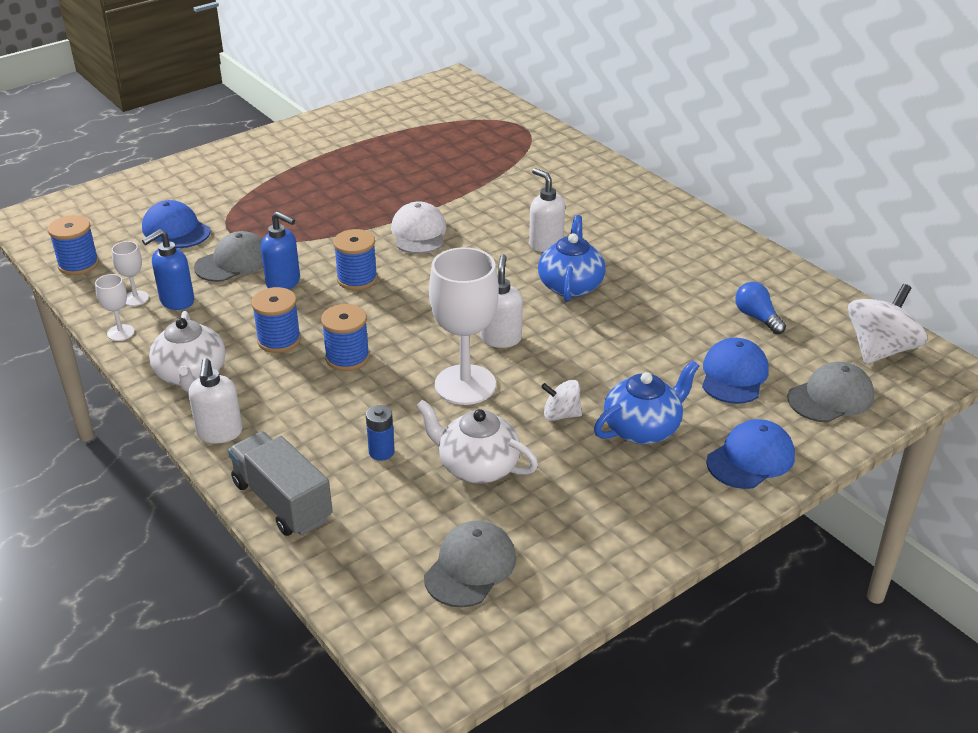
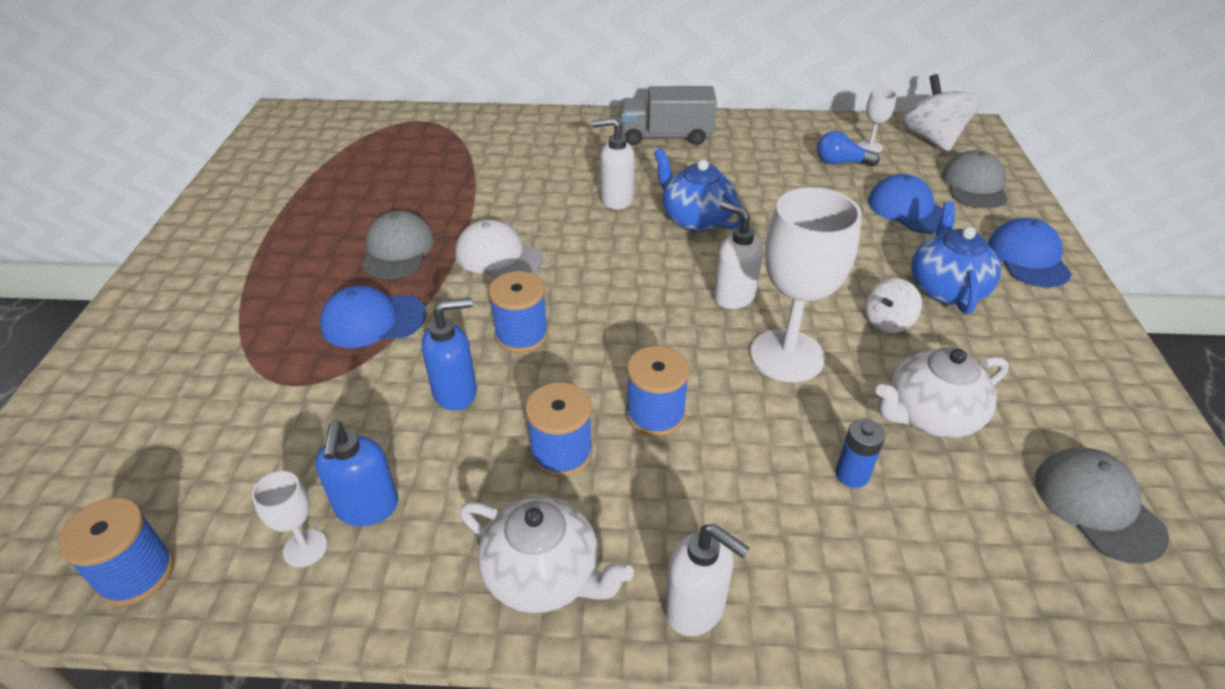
camera: 50 degrees left, 5 degrees up
white goblet [95,274,135,341] -> white goblet moved to [858,88,897,153]
blue cap [142,200,211,248] -> blue cap moved to [320,285,426,348]
grey cap [194,231,263,282] -> grey cap moved to [362,211,434,279]
grey truck [228,431,333,536] -> grey truck moved to [621,86,717,145]

